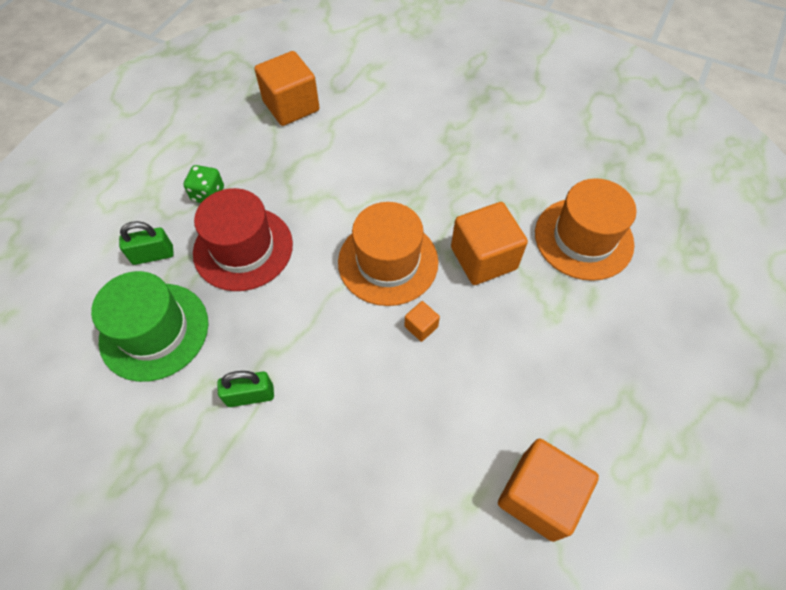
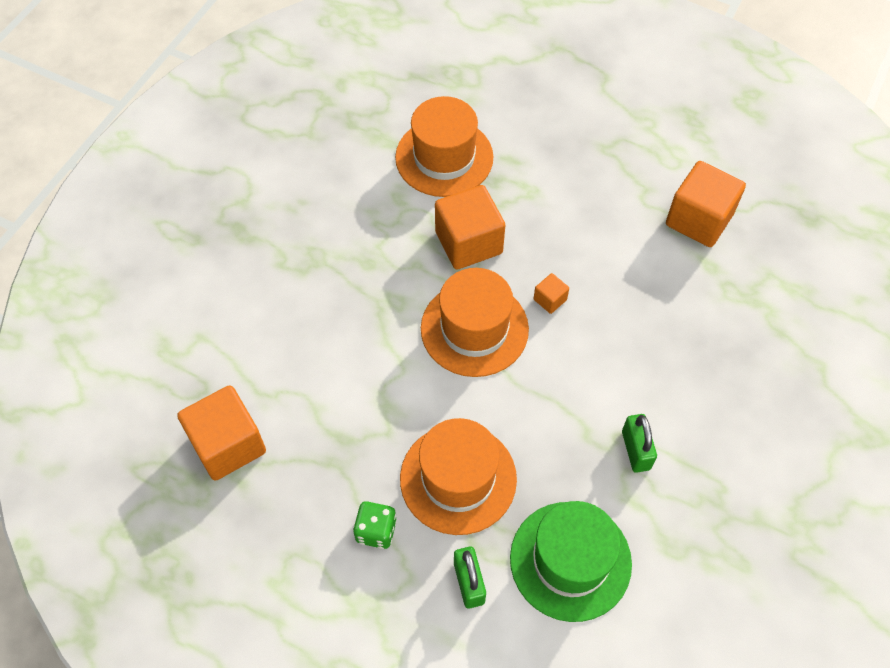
camera: 90 degrees left, 0 degrees up
red hat [193,188,293,291] -> orange hat [400,418,517,535]

